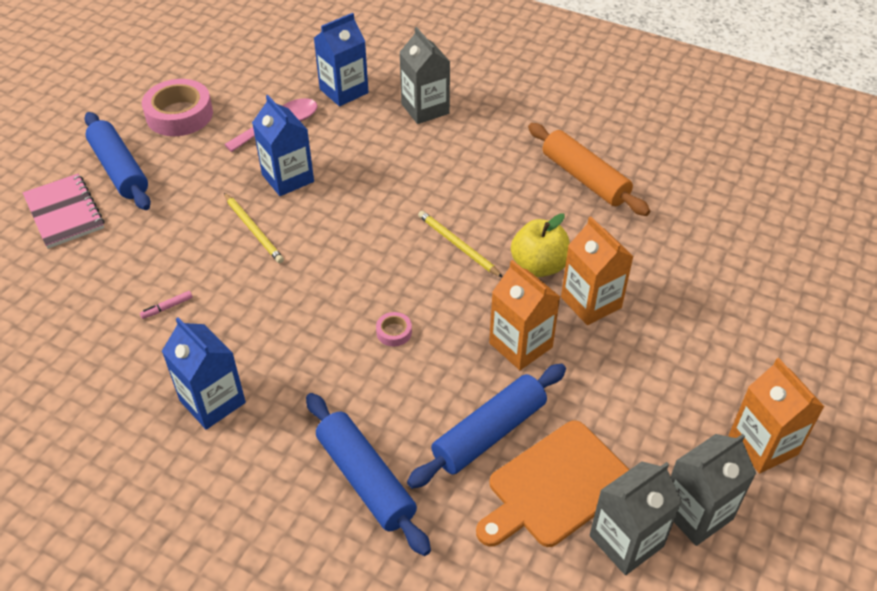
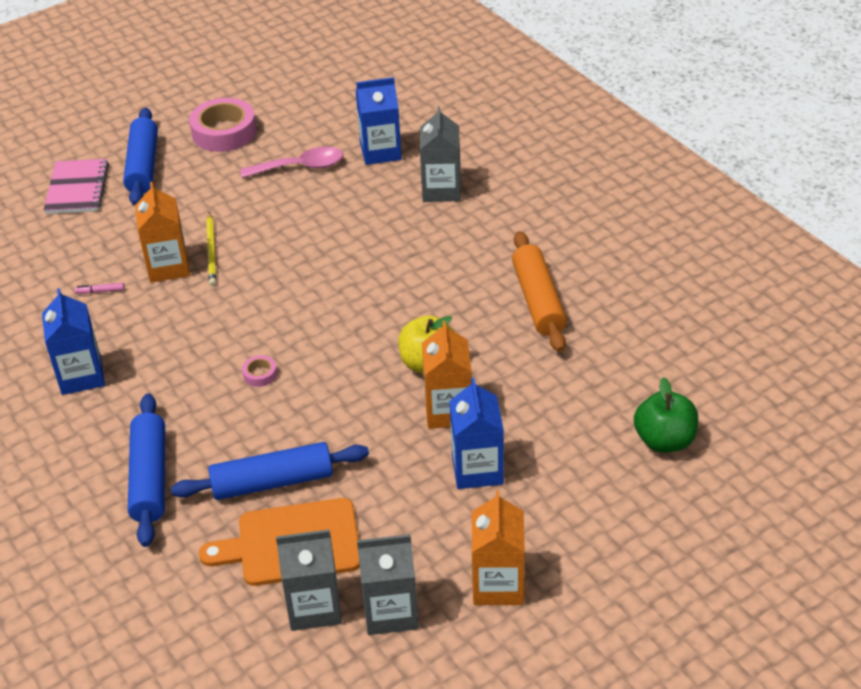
camera: 30 degrees right, 5 degrees down
blue carton [252,95,314,196] -> blue carton moved to [450,378,504,489]
yellow pencil [418,211,503,277] -> none
orange carton [489,260,560,370] -> orange carton moved to [135,182,190,283]
none -> green apple [634,377,698,453]

